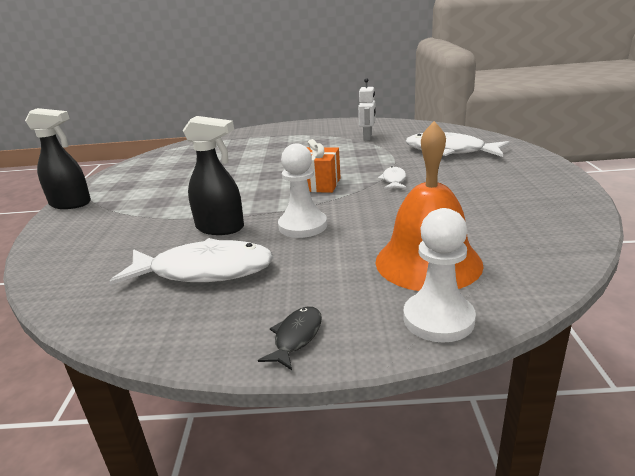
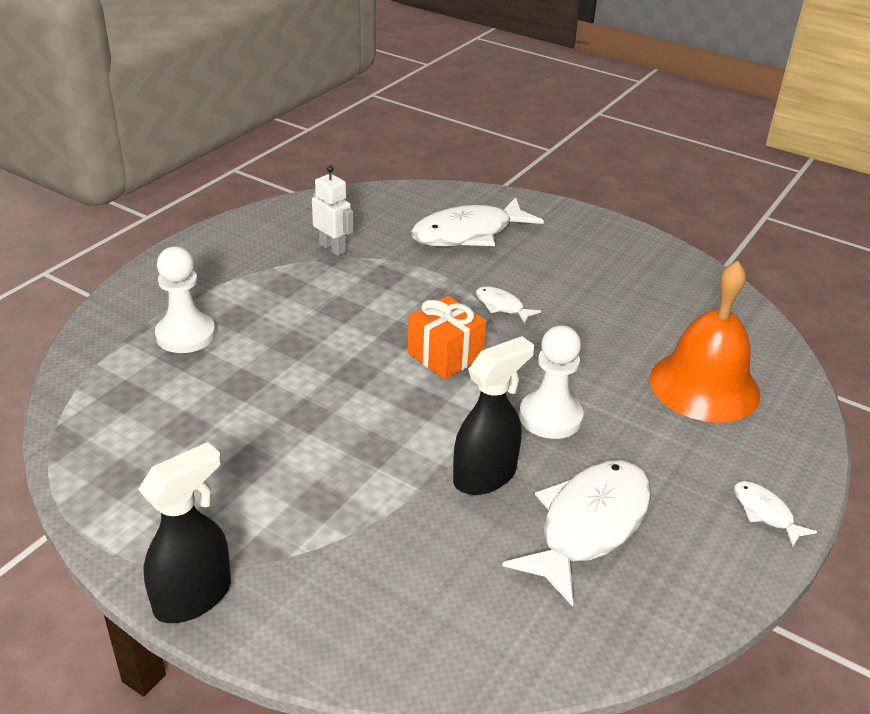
camera: 60 degrees left, 10 degrees up
black fish [258,307,322,370] -> white fish [734,481,817,547]
white pawn [403,208,476,342] -> white pawn moved to [155,247,216,353]

